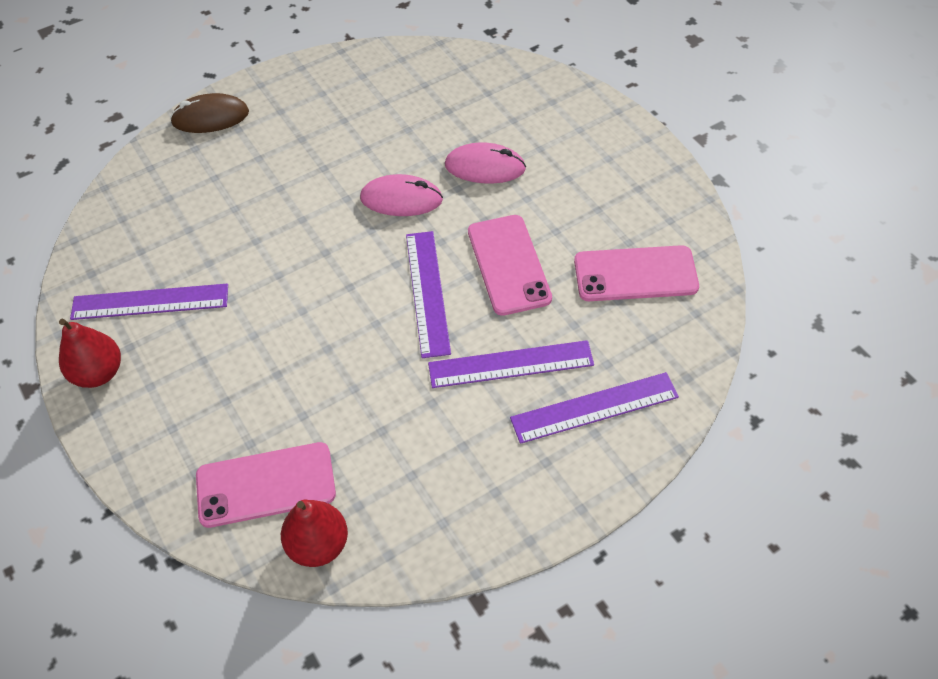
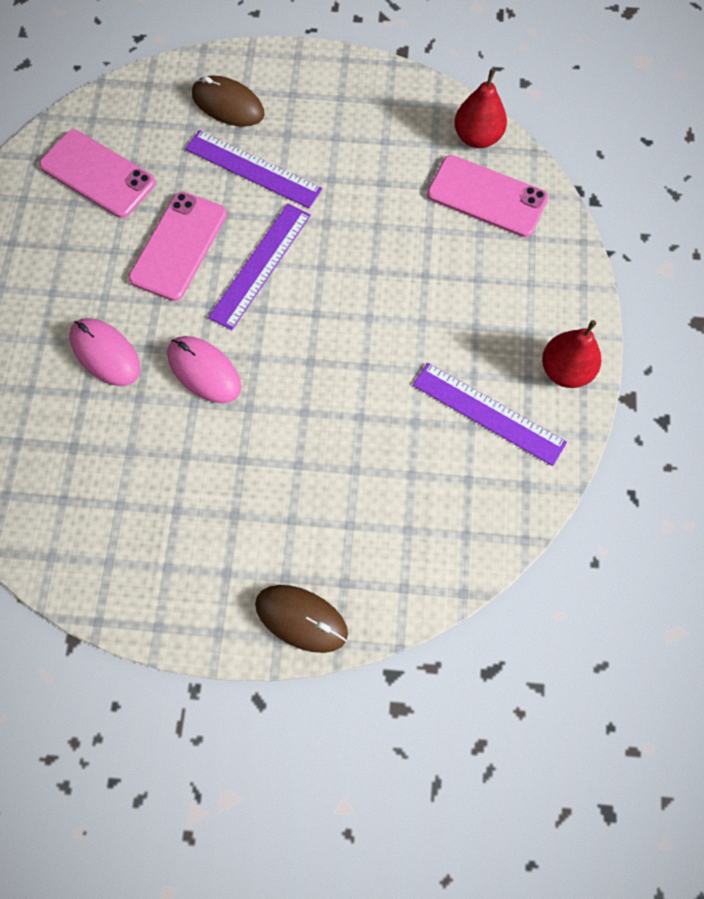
camera: 145 degrees left, 15 degrees up
purple ruler [510,372,679,444] -> brown mouse [192,76,265,127]

